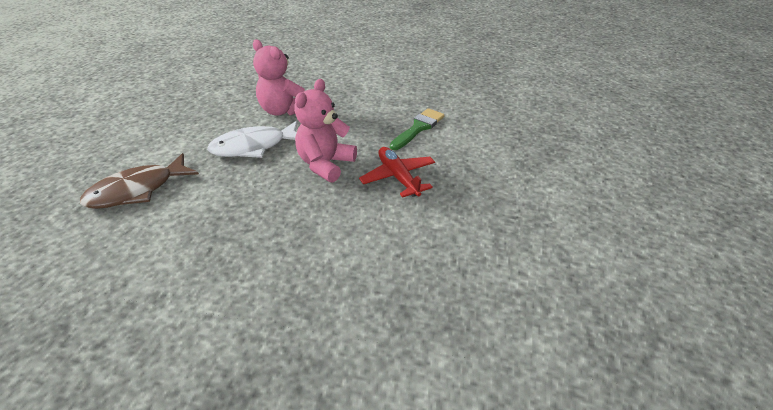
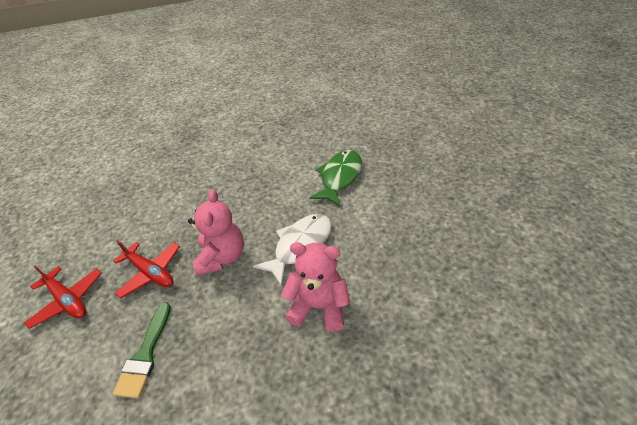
camera: 155 degrees right, 5 degrees up
brown fish [80,153,199,209] -> green fish [309,150,362,207]
none -> red plane [24,266,102,329]

